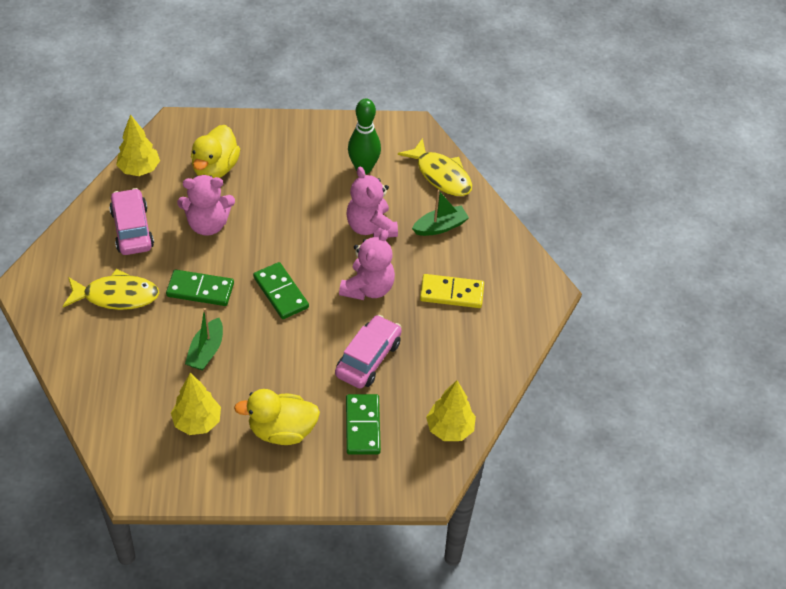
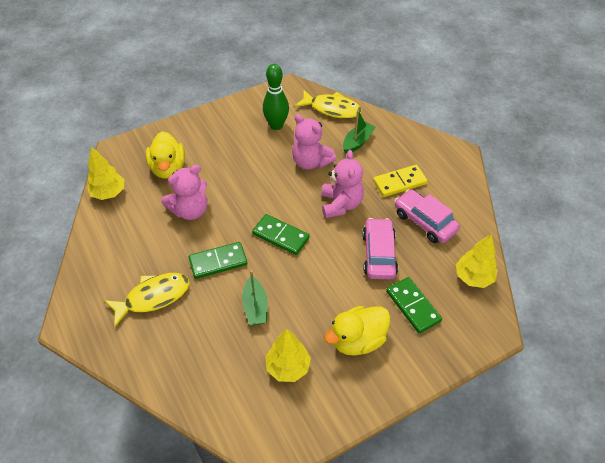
camera: 25 degrees left, 0 degrees up
pink car [109,188,154,255] -> pink car moved to [394,189,460,243]

